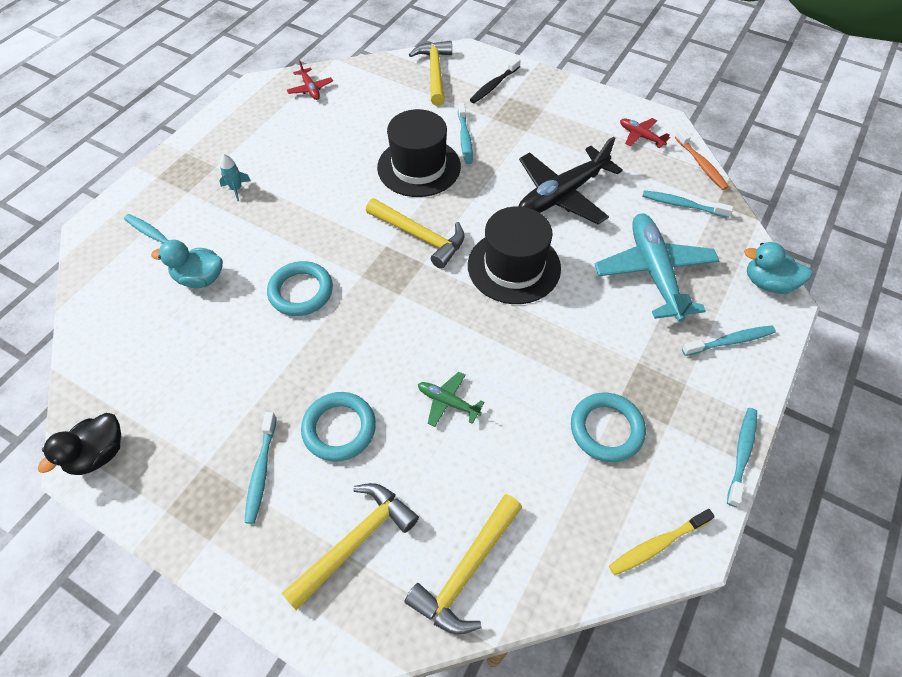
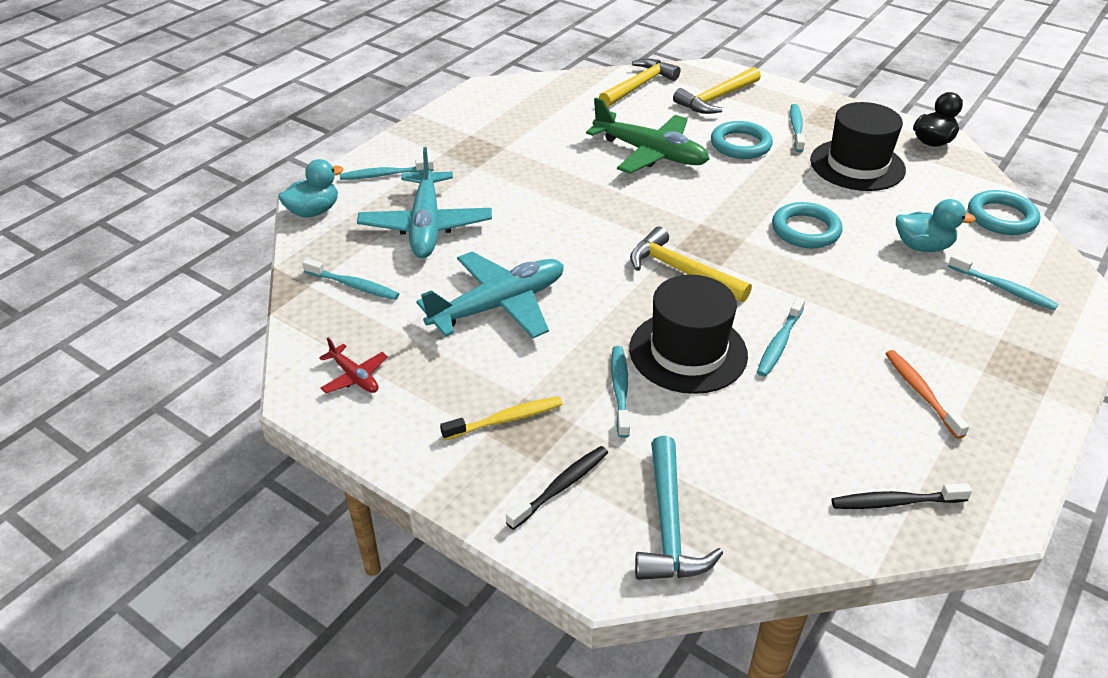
camera: 175 degrees left, 15 degrees down
turquoise rocket [219,154,251,201] -> none
red plane [287,60,333,100] -> black toothbrush [832,483,972,509]
yellow hammer [409,41,452,106] -> turquoise hammer [635,436,723,580]
green plane [418,372,484,427] -> green plane [586,98,709,174], size x2.14
black hat [468,206,561,304] -> black hat moved to [810,102,906,191]
black plane [519,136,623,225] -> turquoise plane [416,252,564,338]
turquoise ring [571,393,646,462] -> turquoise ring moved to [968,190,1040,235]
yellow toothbrush [609,509,715,575] -> yellow toothbrush moved to [440,397,563,440]
orange toothbrush [675,129,729,190] -> orange toothbrush moved to [885,350,969,439]
turquoise toothbrush [727,408,757,507] -> turquoise toothbrush moved to [757,297,805,377]
turquoise duck [744,242,812,294] -> turquoise duck turned 60 degrees counterclockwise [278,159,343,218]

